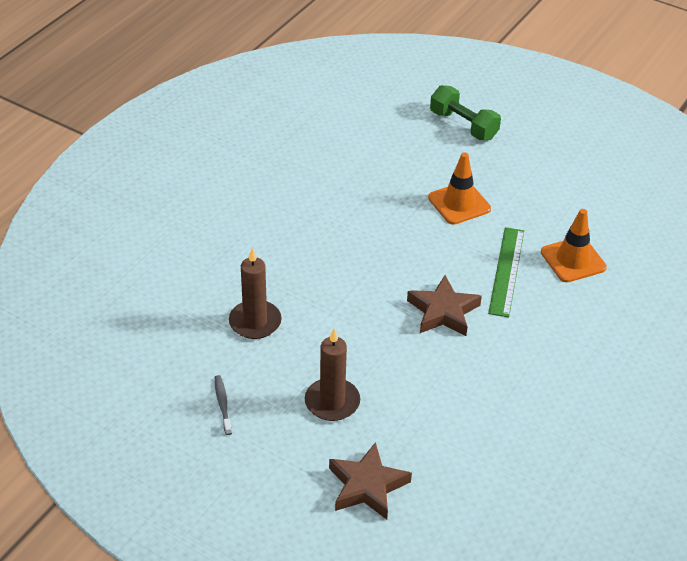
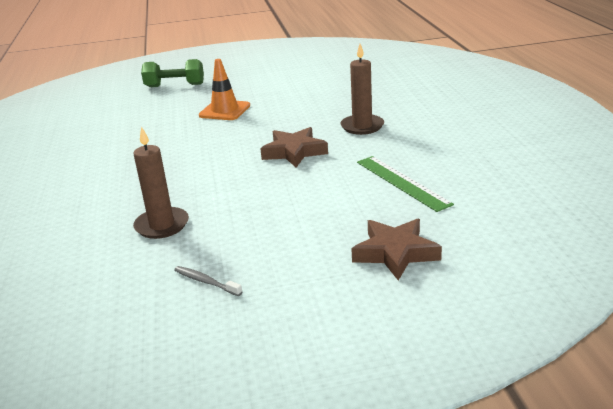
camera: 40 degrees left, 15 degrees down
brown candle [305,329,360,421] -> brown candle moved to [341,44,384,135]
green ruler [488,227,524,318] -> green ruler moved to [357,156,454,212]
orange traffic cone [541,209,607,282] -> none

